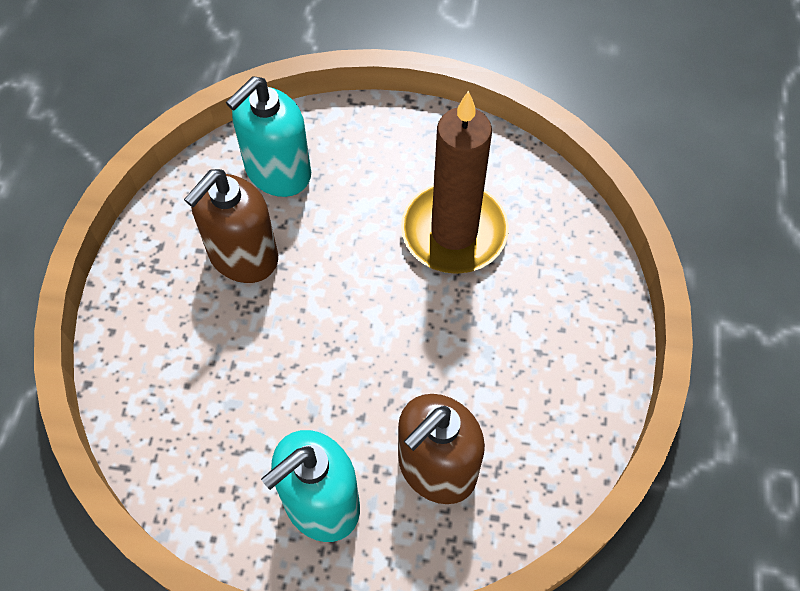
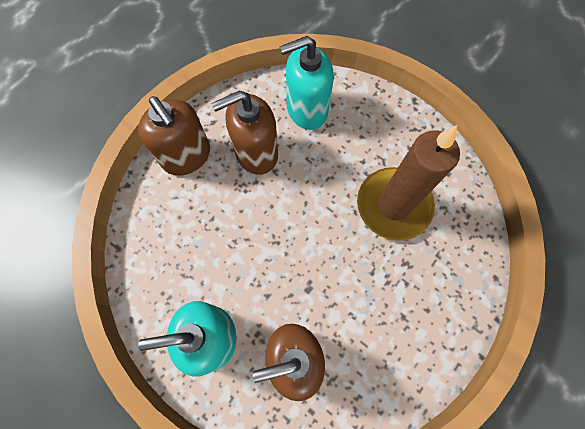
camera: 30 degrees right, 10 degrees up
none -> brown soap dispenser [138,96,210,175]

